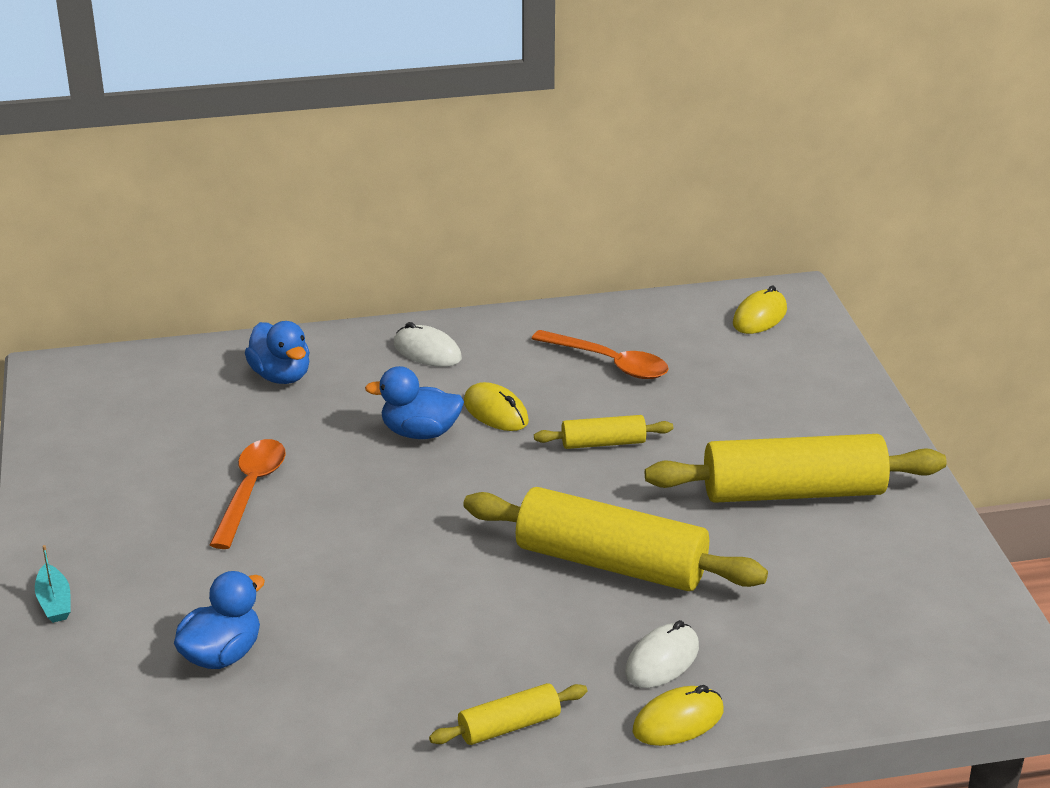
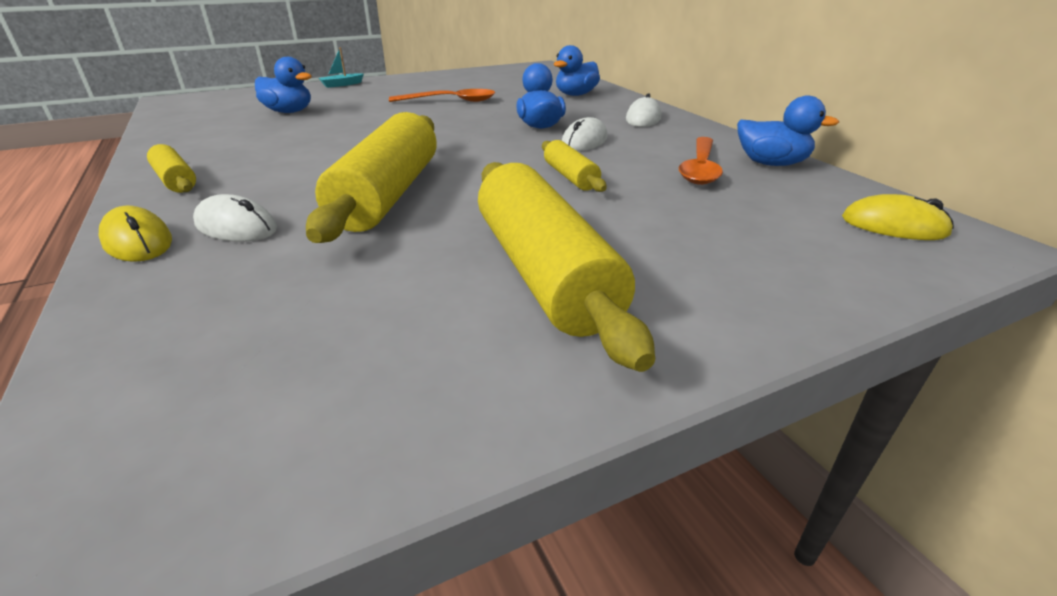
camera: 75 degrees right, 0 degrees up
yellow mouse [464,382,529,431] -> white mouse [562,117,607,151]
none -> blue duck [737,96,839,166]

